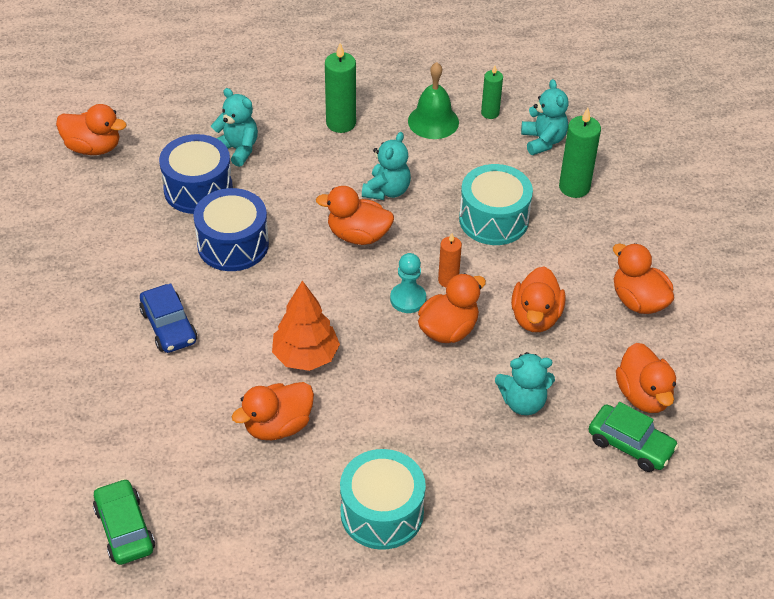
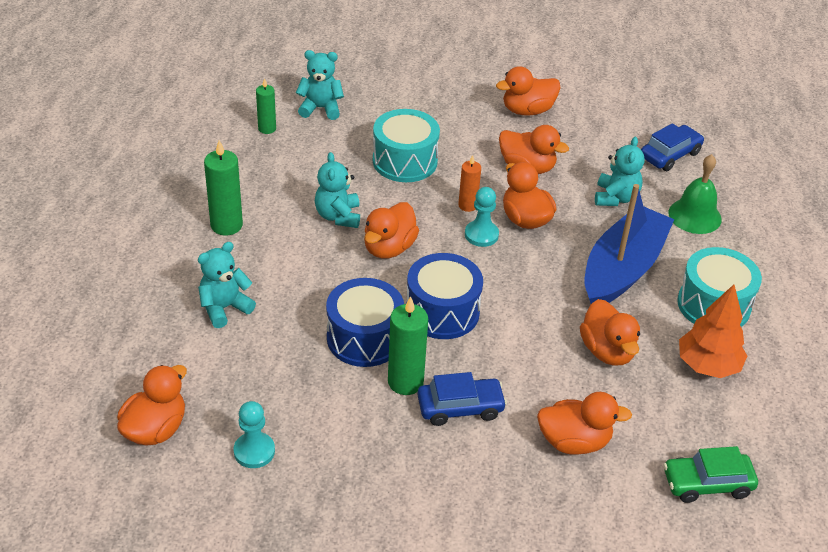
camera: 75 degrees left, 5 degrees down
blue drum [159,134,233,214] -> blue drum moved to [406,253,483,339]
orange tree [272,281,340,371] -> orange tree moved to [679,284,747,378]
turquoise teddy bear [362,132,411,200] -> turquoise teddy bear turned 135 degrees counterclockwise [315,152,360,228]
green bell [408,62,459,139] -> green bell moved to [669,154,722,234]
green candle [559,108,601,198] -> green candle moved to [388,296,428,395]
green car [588,402,679,472] -> blue car [641,123,704,171]
orange duck [616,343,676,413] -> orange duck moved to [537,392,632,455]
none -> turquoise pawn [233,401,275,468]
none -> blue boat [585,184,675,304]

